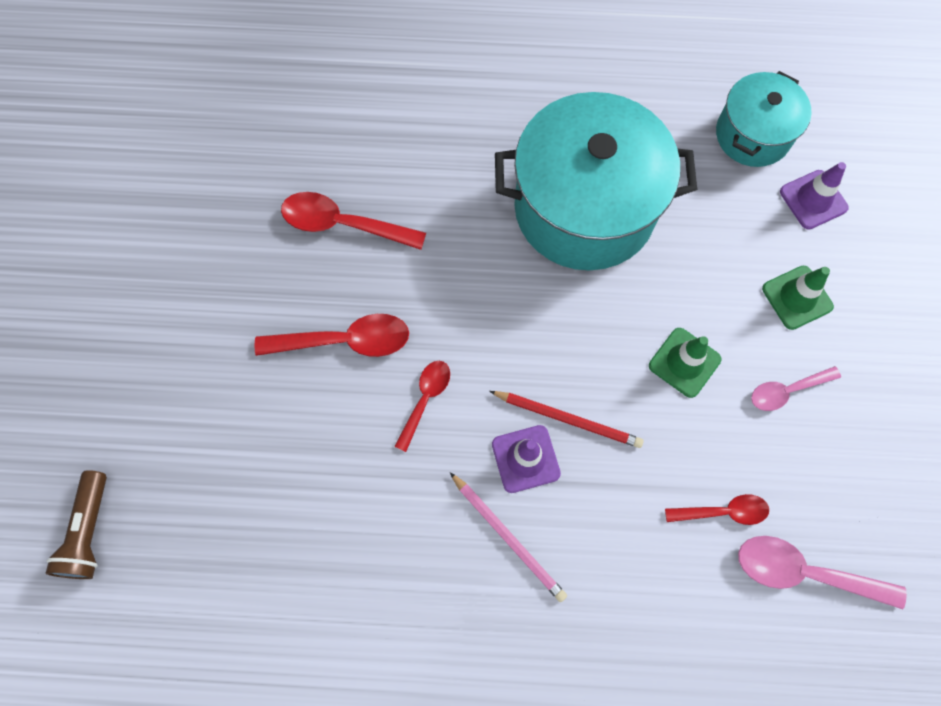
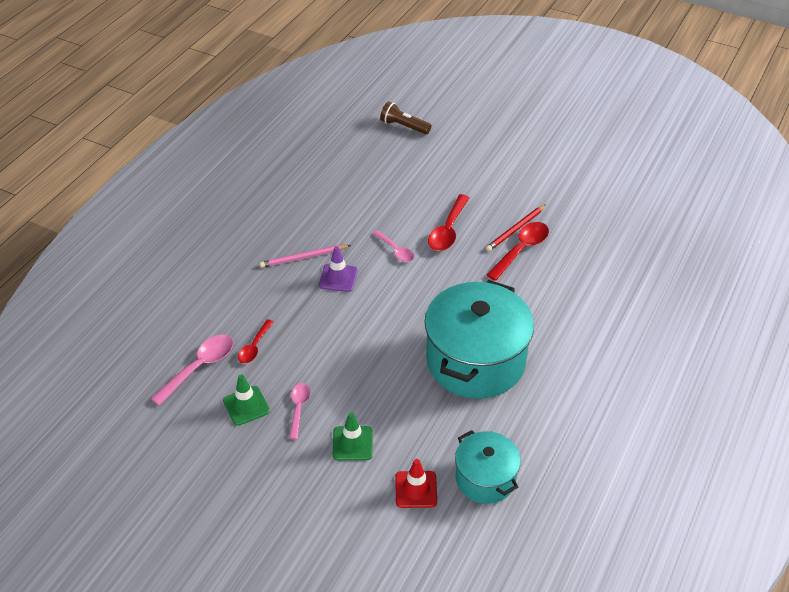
camera: 115 degrees right, 25 degrees down
red spoon [394,361,450,452] -> pink spoon [373,230,414,262]
red pencil [489,391,644,448] -> red pencil moved to [486,205,546,251]
green traffic cone [649,328,721,398] -> green traffic cone moved to [223,374,270,426]
purple traffic cone [780,162,849,229] -> red traffic cone [395,459,437,508]

